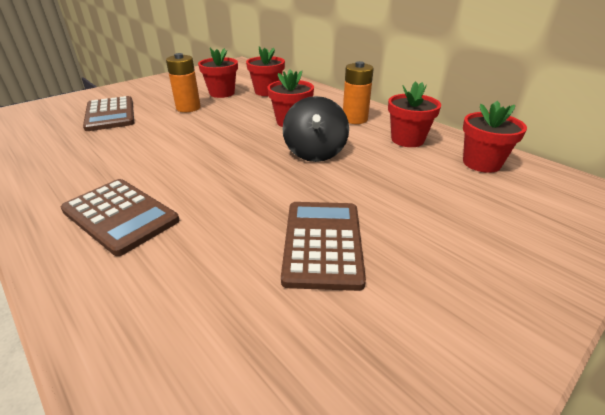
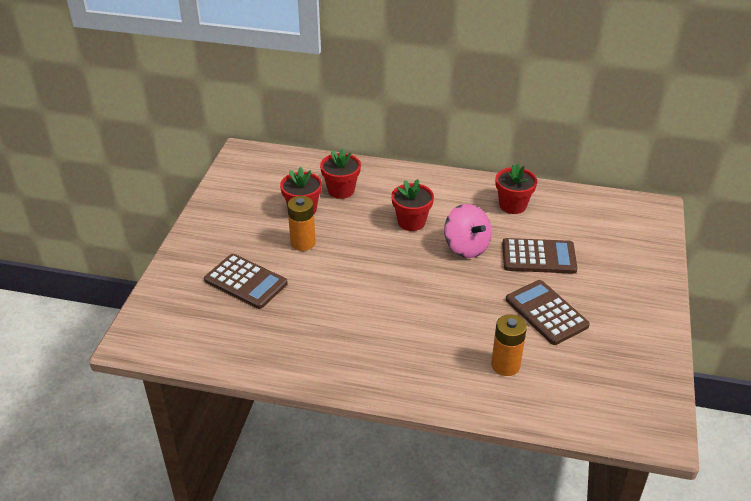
camera: 35 degrees left, 5 degrees up
brown calculator [61,179,179,256] -> brown calculator moved to [502,238,578,274]
black spinning top [282,96,349,162] -> pink spinning top [444,204,492,258]
orange battery [343,61,374,124] -> orange battery moved to [491,314,527,376]
red flower pot [463,101,527,173] -> none

